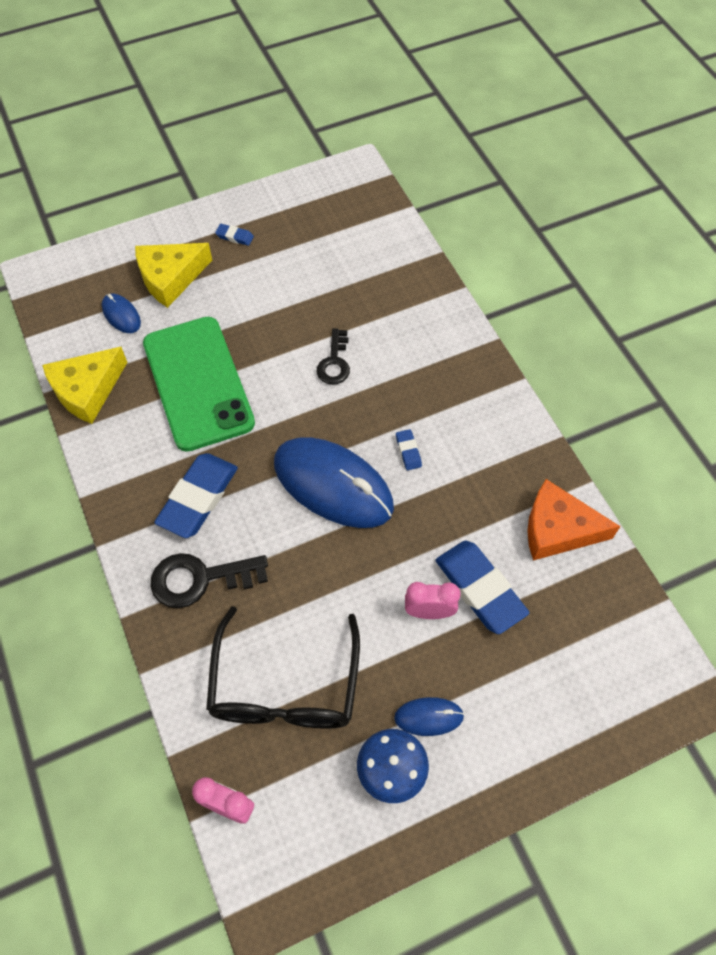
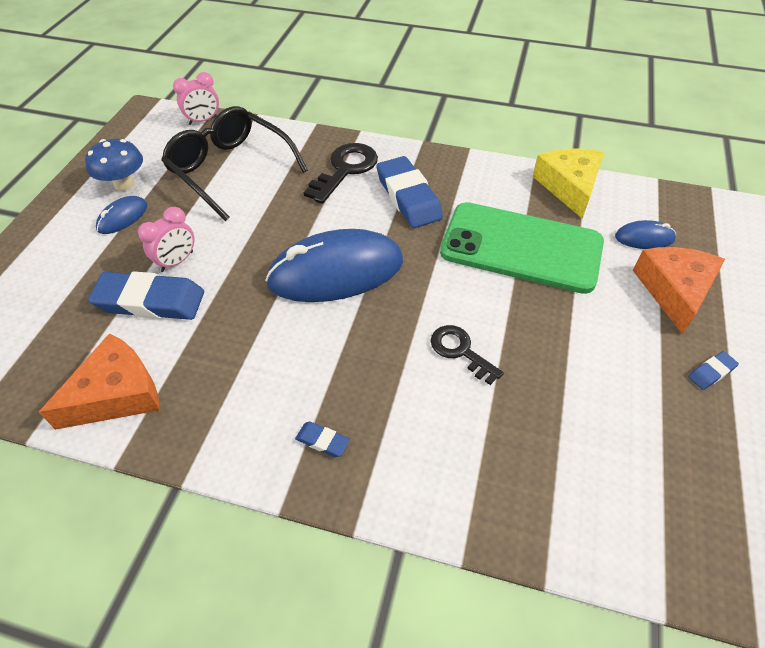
camera: 130 degrees right, 10 degrees down
yellow cheese [135,243,212,308] -> orange cheese [633,247,725,334]
blue eraser [396,429,422,470] -> blue eraser moved to [295,422,350,457]

